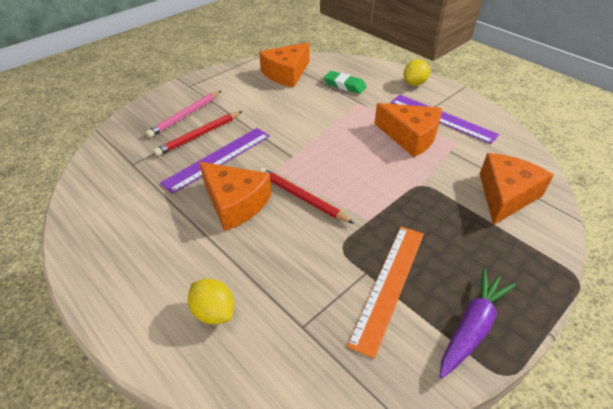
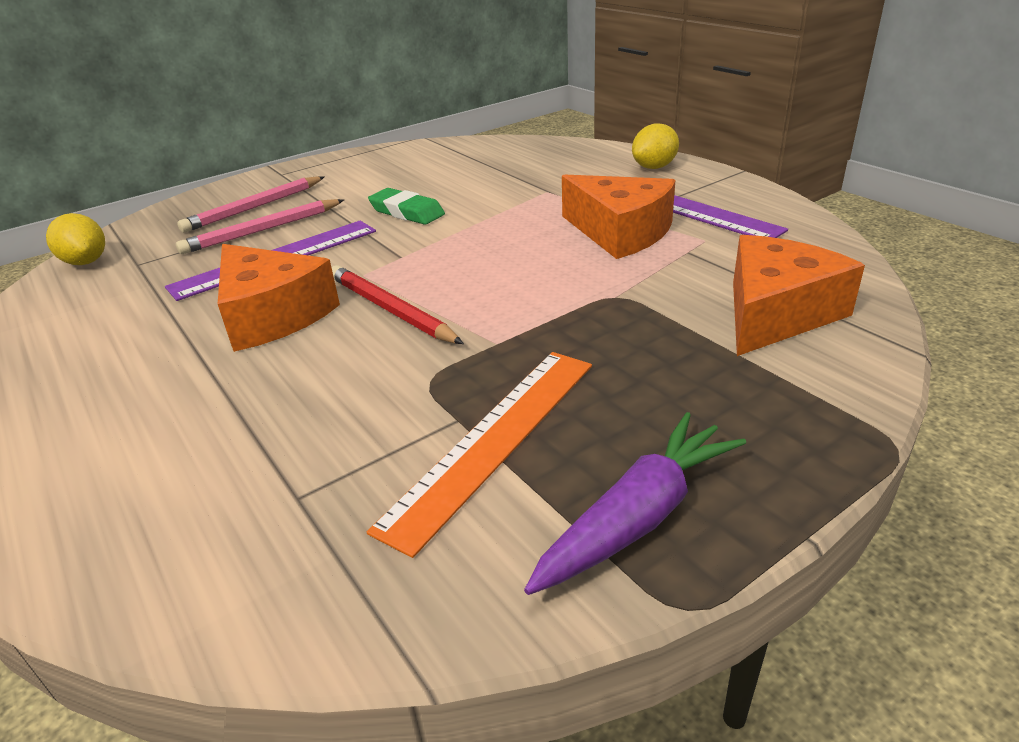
camera: 10 degrees right, 10 degrees down
red pencil [154,111,242,156] -> pink pencil [176,199,344,254]
yellow lemon [188,279,234,324] -> yellow lemon moved to [46,213,105,265]
orange cheese [259,42,310,87] -> none
green eraser [324,71,367,94] -> green eraser moved to [368,188,445,225]

